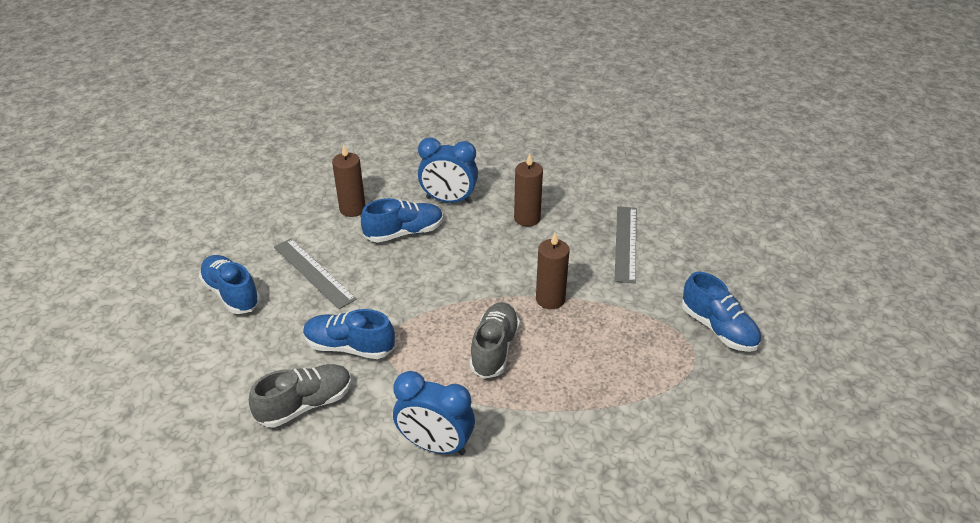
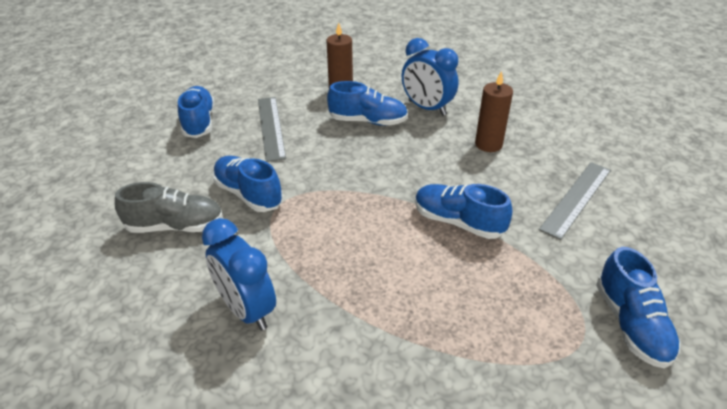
camera: 30 degrees right, 0 degrees up
grey shoe [469,302,520,379] -> none
brown candle [536,233,570,309] -> blue shoe [415,184,512,239]

